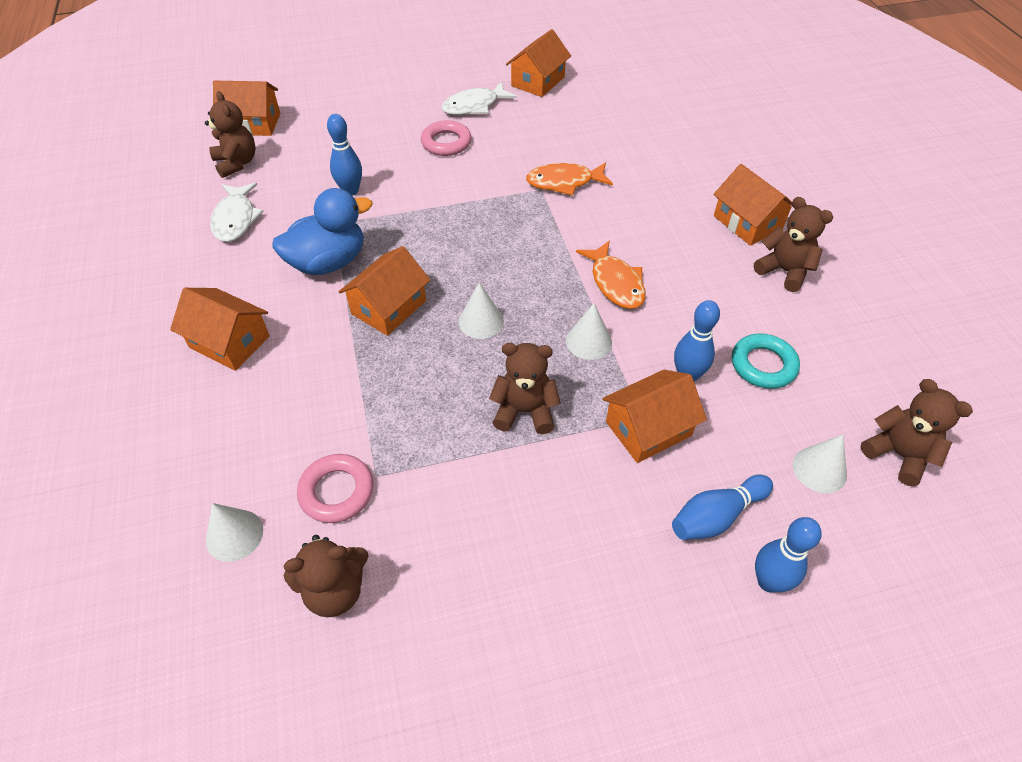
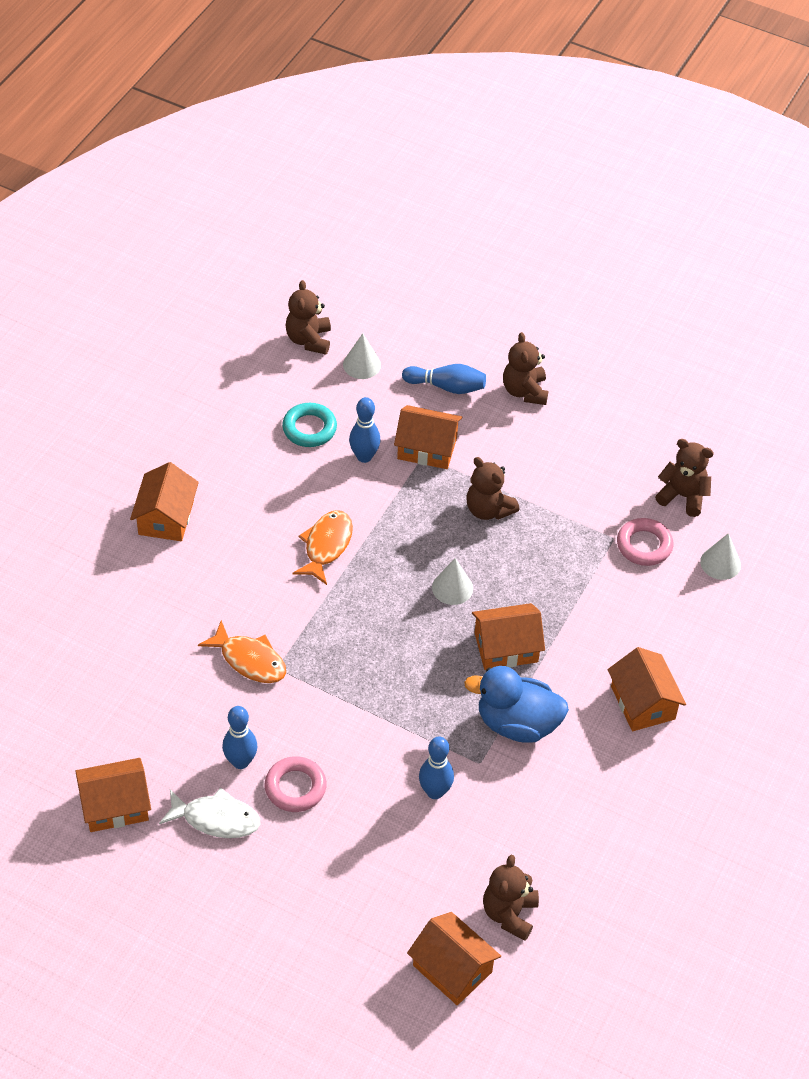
camera: 140 degrees left, 0 degrees up
white fish [210,183,264,242] -> none
white cone [566,303,612,360] -> none
brown teddy bear [754,197,833,292] -> brown teddy bear moved to [503,332,548,405]
blue bowling pin [755,517,822,593] -> blue bowling pin moved to [222,706,258,769]

